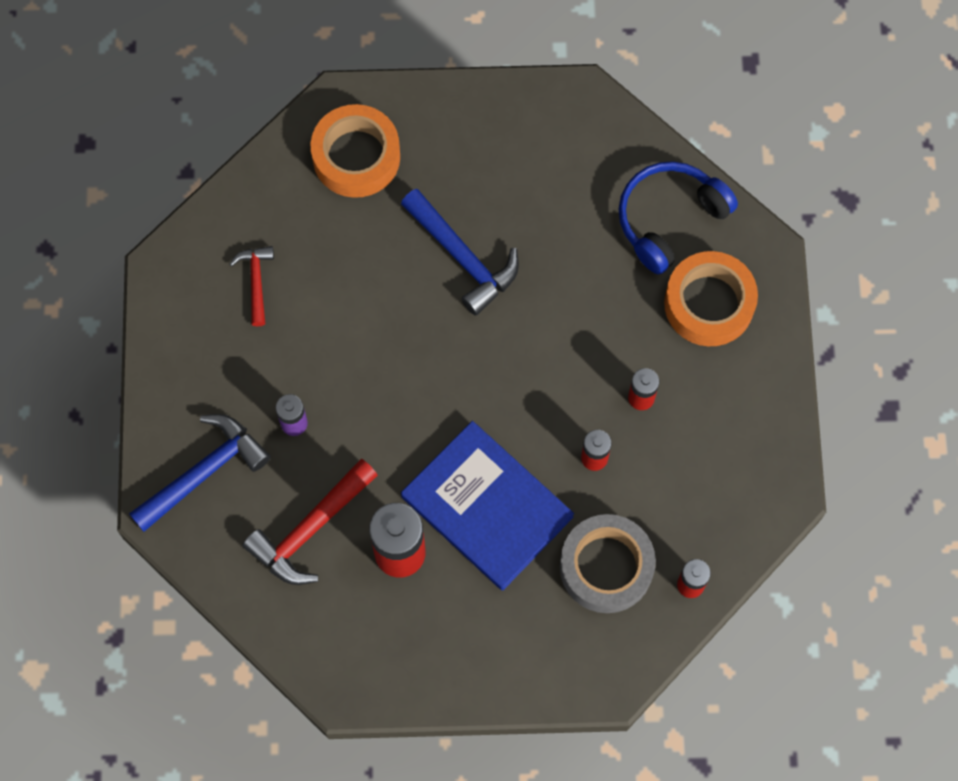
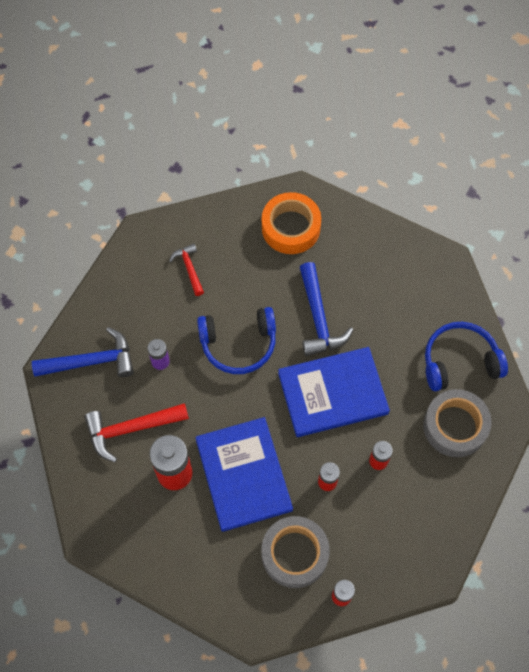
camera: 30 degrees right, 5 degrees down
red hammer [229,246,274,326] -> red hammer turned 45 degrees counterclockwise [169,243,204,296]
orange tape [664,251,758,346] -> grey tape [423,389,491,457]
none -> blue headphones [197,307,276,374]
none -> blue book [278,347,390,437]

